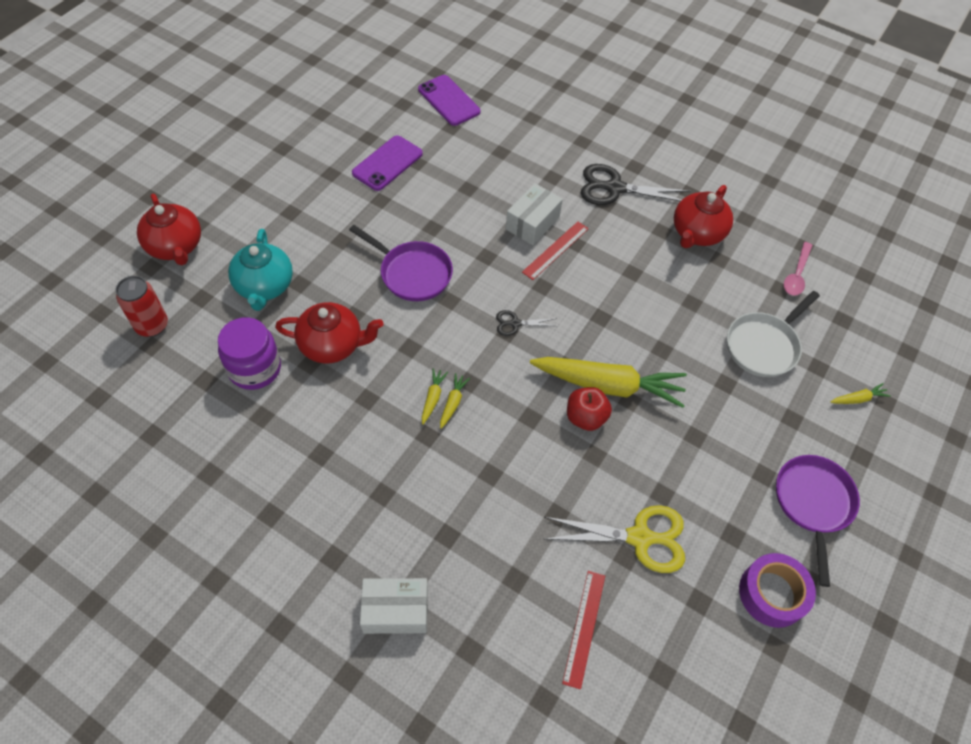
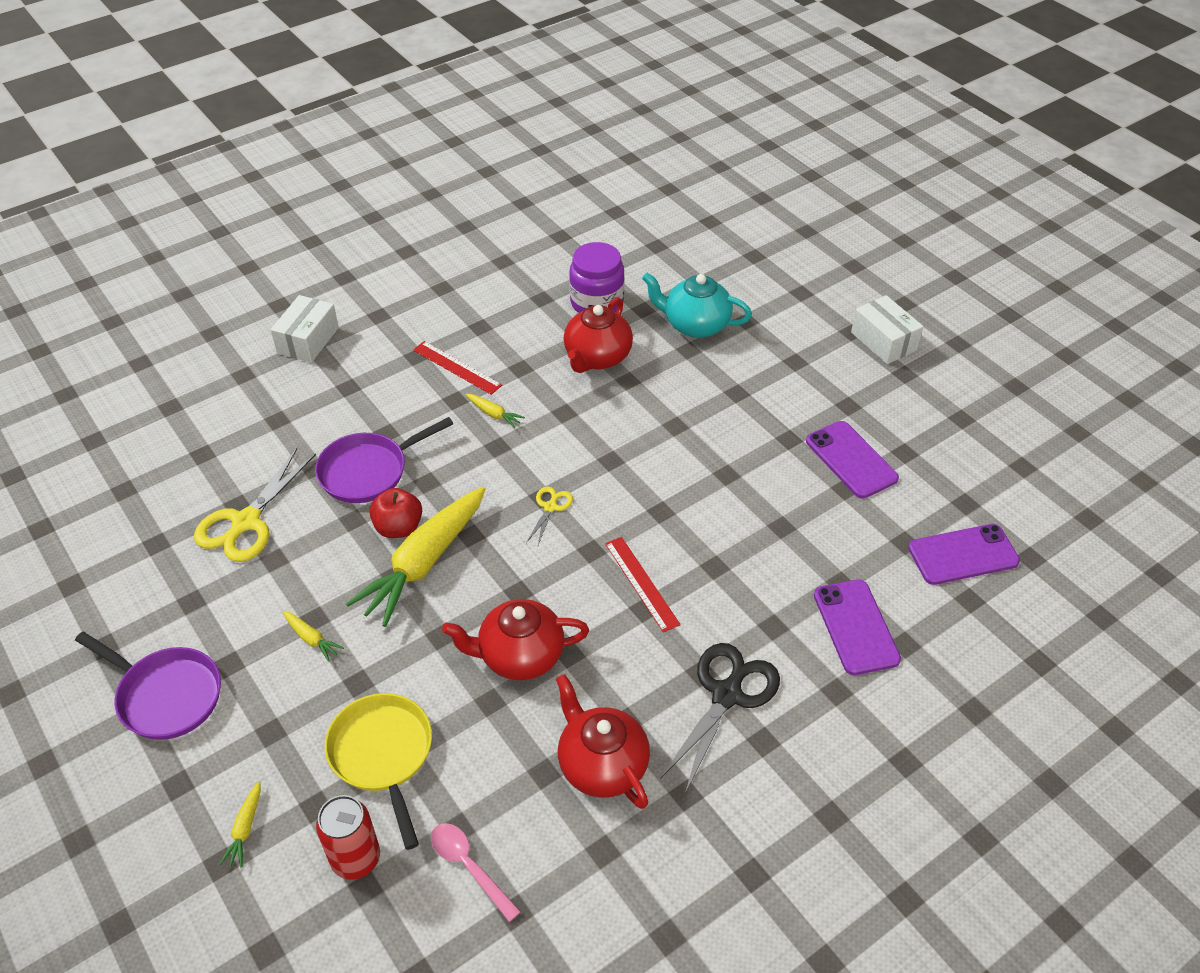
camera: 115 degrees right, 10 degrees down
red can [116,276,168,337] -> red can moved to [316,795,380,880]
red teapot [137,194,201,265] -> red teapot moved to [442,599,589,680]
purple pan [349,225,453,301] -> purple pan moved to [315,417,453,503]
yellow carrot [440,373,470,429] -> yellow carrot moved to [282,611,344,662]
black scissors [496,310,557,336] -> yellow scissors [526,486,573,545]
white box [506,183,563,245] -> white box moved to [851,295,924,364]
red ruler [562,571,605,690] -> red ruler moved to [413,341,502,395]
white pan [727,291,820,377] -> yellow pan [325,693,432,850]
purple tape [739,553,816,628] -> none
none -> purple phone [814,579,901,675]

